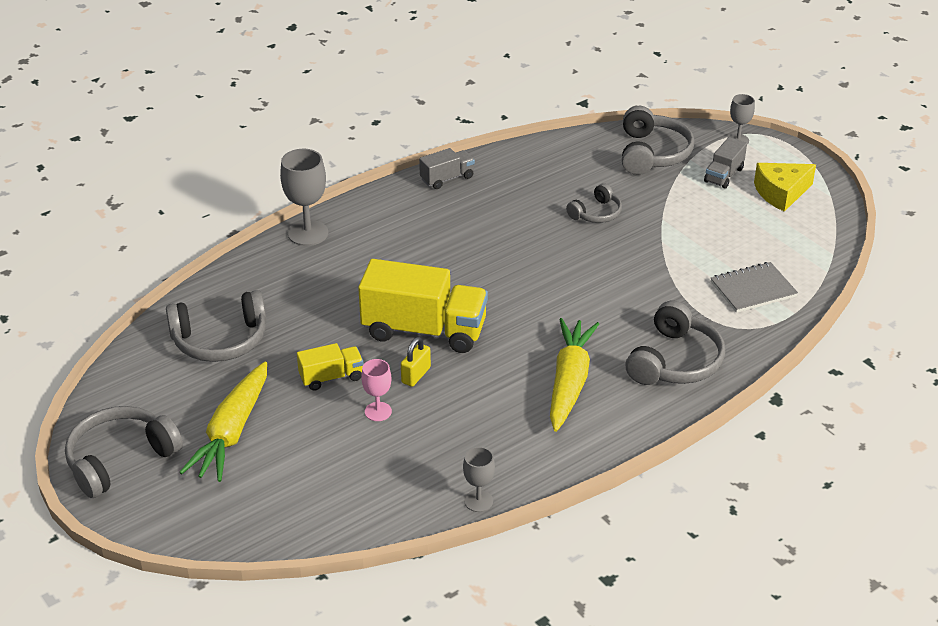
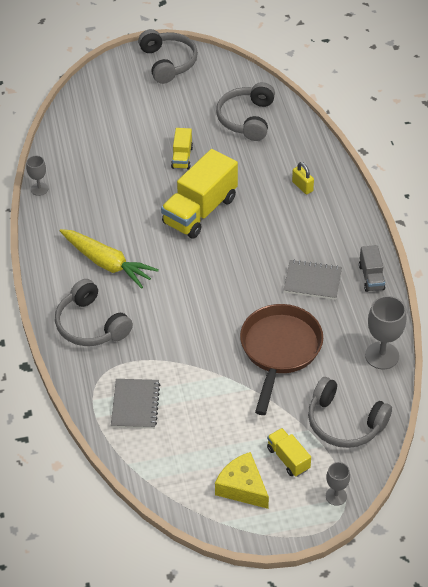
camera: 115 degrees right, 10 degrees up
yellow carrot [179,362,267,482] -> none
grey goblet [280,149,328,246] -> grey goblet moved to [365,296,406,369]
pink goblet [361,359,392,421] -> none
yellow padlock [401,337,431,387] -> yellow padlock moved to [292,162,314,195]
grey headphones [566,183,622,223] -> brown pan [240,304,323,415]
grey truck [704,137,747,189] -> yellow truck [267,428,311,477]
yellow cheese [754,163,816,212] -> yellow cheese turned 45 degrees counterclockwise [215,452,269,509]
none -> grey notebook [284,259,342,300]

